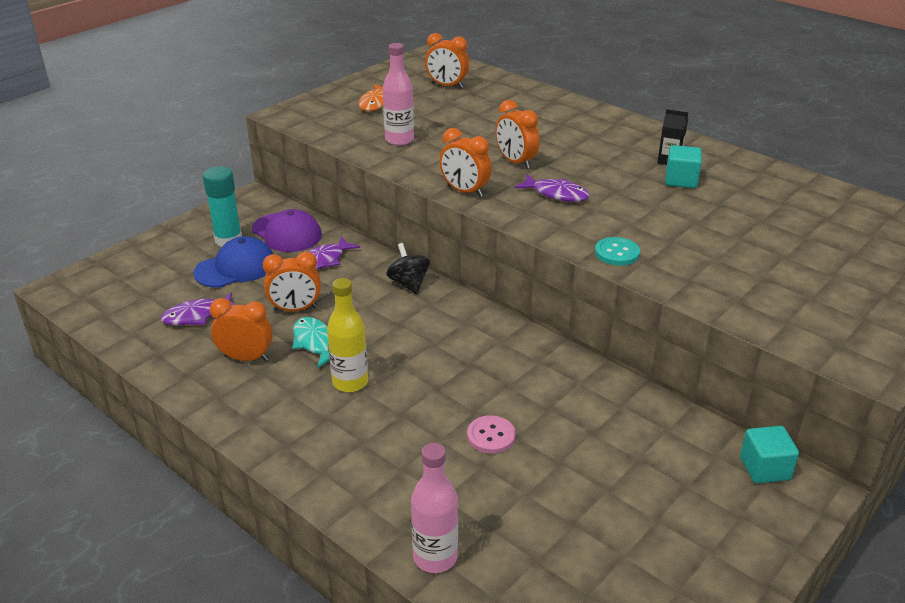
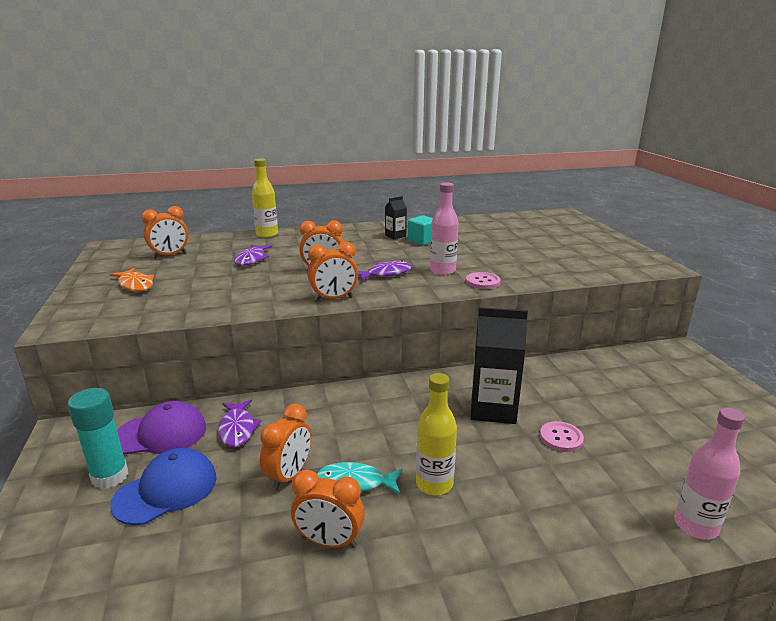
camera: 55 degrees left, 10 degrees down
purple fish [161,292,235,325] -> purple fish moved to [234,244,272,266]
blue cap [193,236,273,288] -> blue cap turned 45 degrees clockwise [110,448,217,525]
orange clock [210,298,273,361] -> orange clock turned 120 degrees counterclockwise [291,469,365,548]
pink bottle [383,43,414,145] -> pink bottle moved to [430,182,459,275]
black spinning top [386,243,430,294] -> none
turquoise button [595,237,640,266] -> pink button [466,272,501,289]
turquoise cube [740,426,799,484] -> none
none -> yellow bottle [252,159,278,238]
none -> black carton [471,307,528,424]

